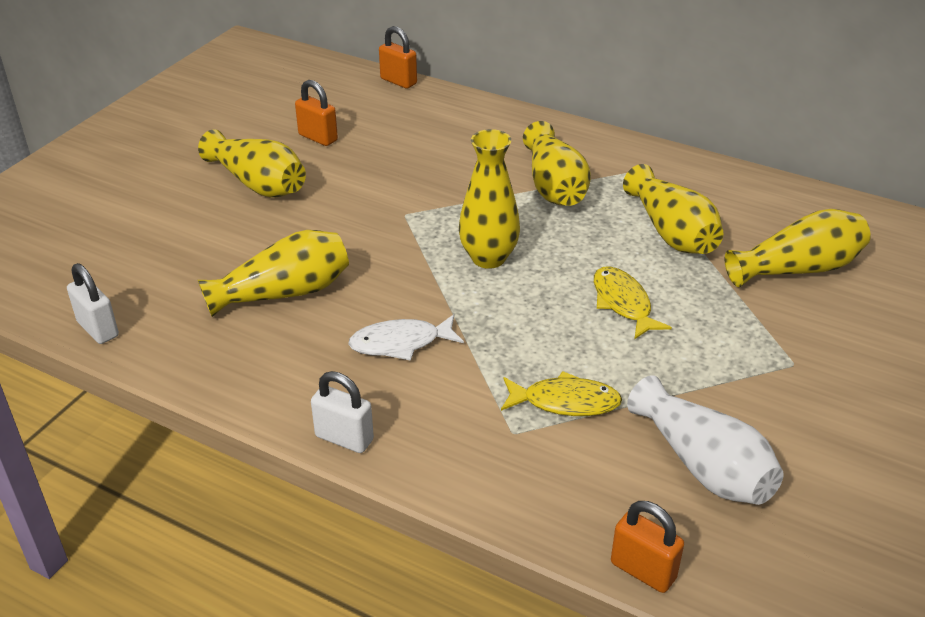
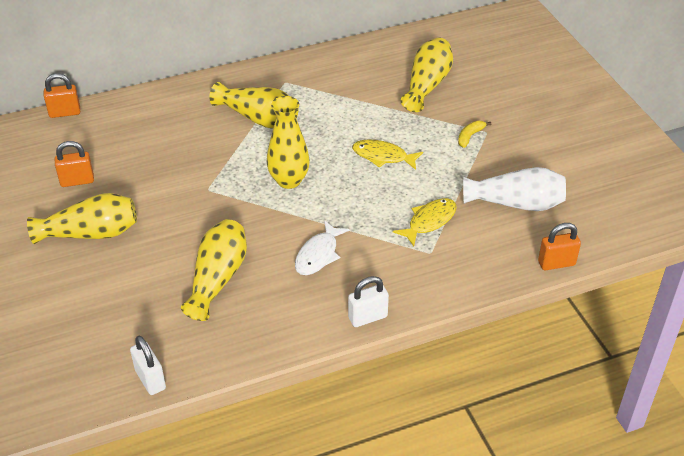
camera: 50 degrees left, 5 degrees up
white padlock [67,263,119,344] -> white padlock turned 60 degrees clockwise [130,336,166,395]
yellow vase [623,164,724,254] -> none
none -> yellow banana [458,121,491,148]

